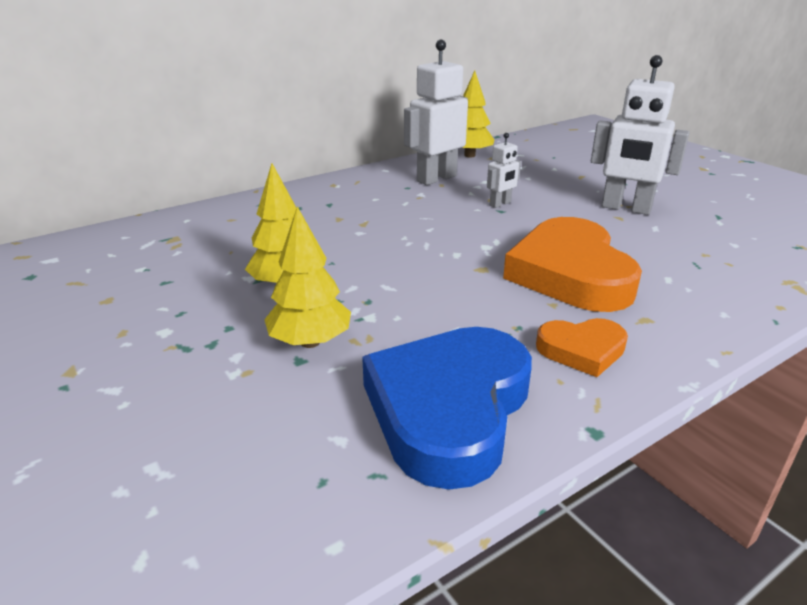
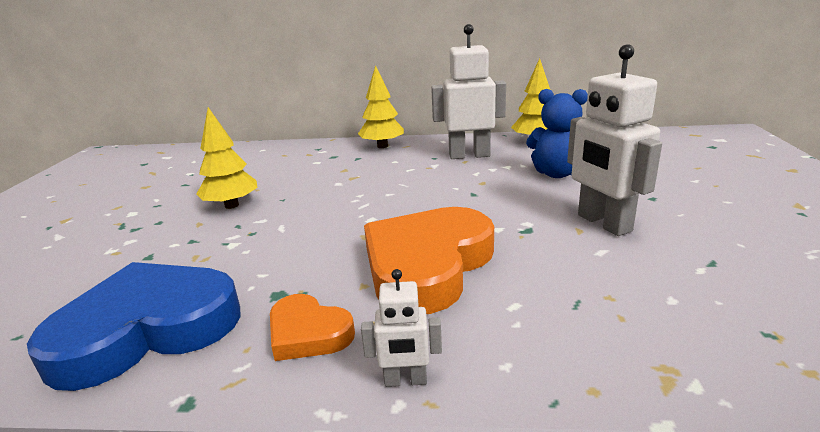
camera: 40 degrees right, 5 degrees down
yellow tree [264,206,351,348] -> yellow tree moved to [358,65,404,148]
white robot [487,133,521,208] -> white robot moved to [361,269,442,387]
none -> blue teddy bear [526,89,588,178]

